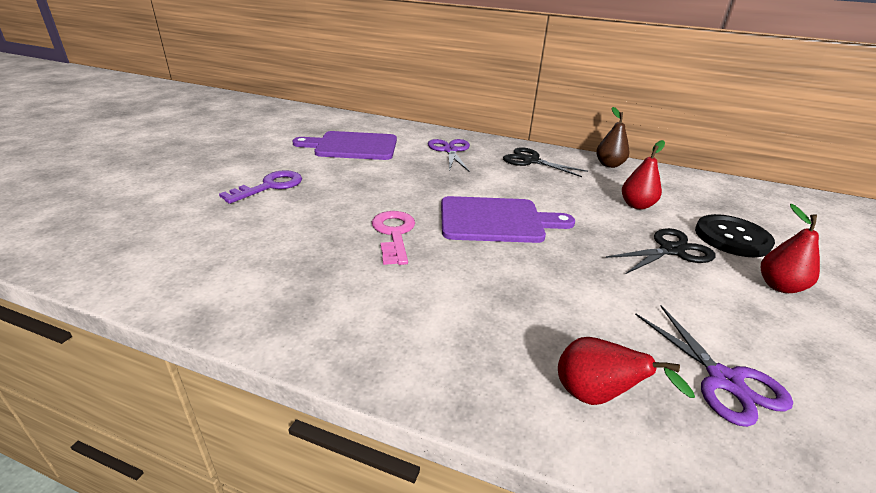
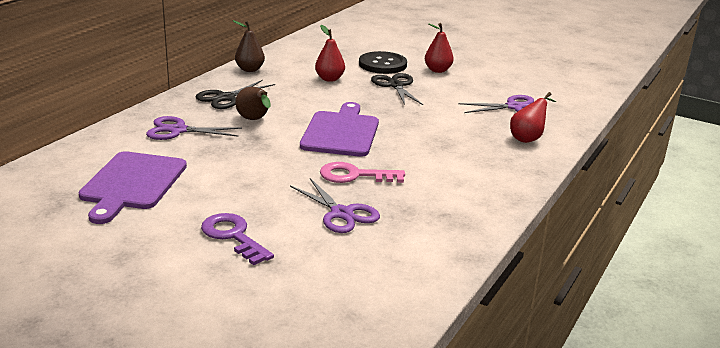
camera: 80 degrees left, 5 degrees down
none -> brown pear [235,87,271,120]
none -> purple scissors [290,178,380,233]

